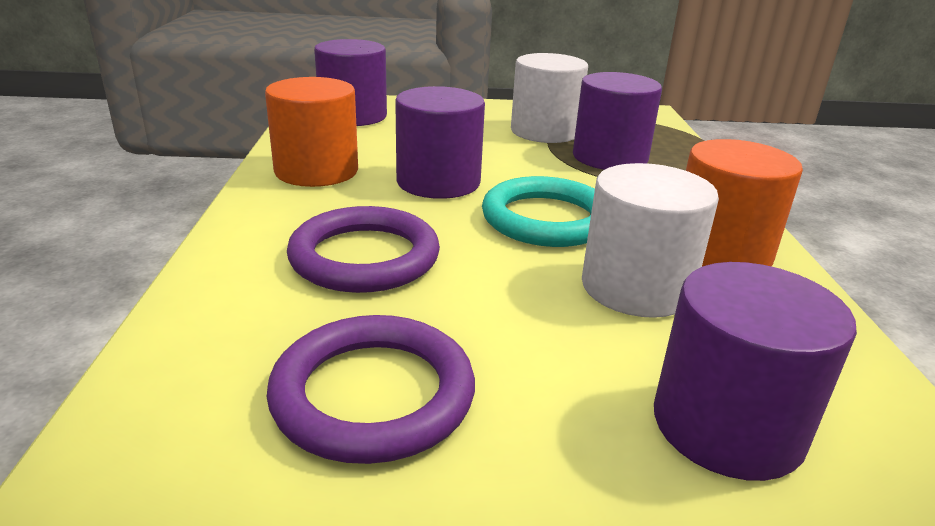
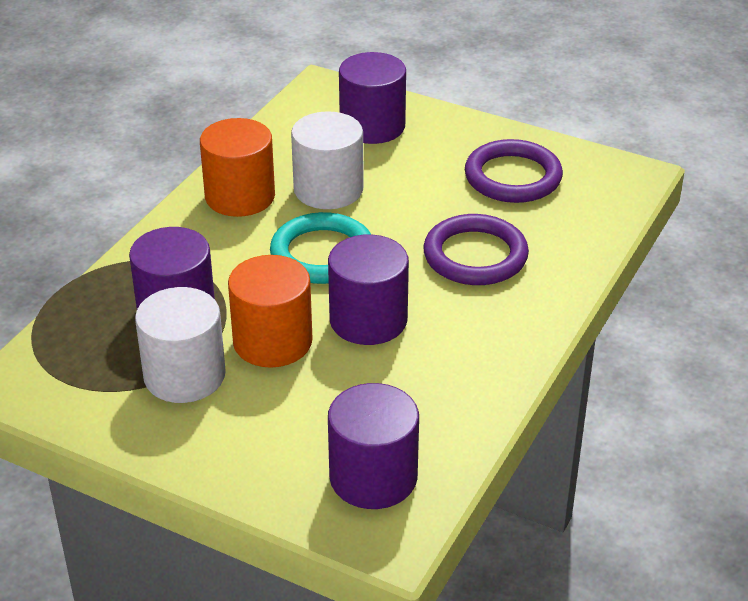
camera: 150 degrees left, 10 degrees up
orange cylinder [265,77,358,187] -> orange cylinder moved to [228,255,313,368]

